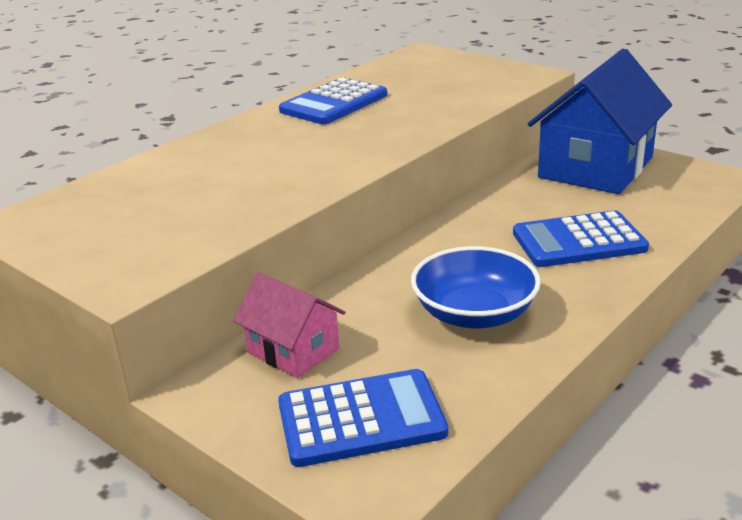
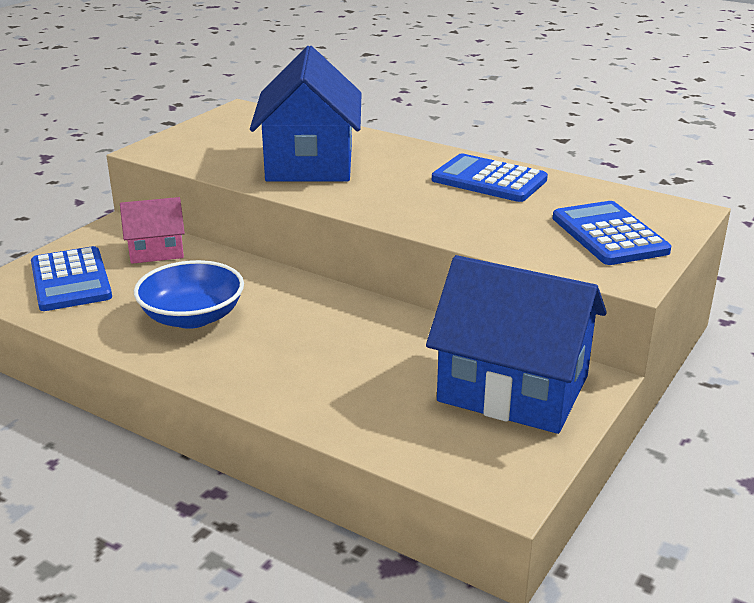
camera: 80 degrees right, 0 degrees up
pink house [233,273,346,378] -> pink house turned 45 degrees clockwise [120,197,185,264]
blue calculator [513,211,649,267] -> blue calculator moved to [553,201,671,265]
none -> blue house [250,46,362,182]

